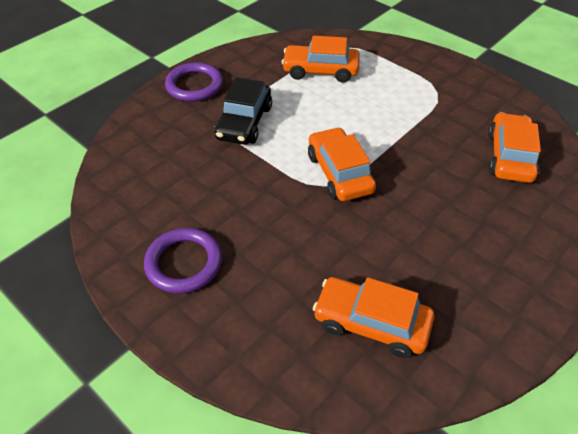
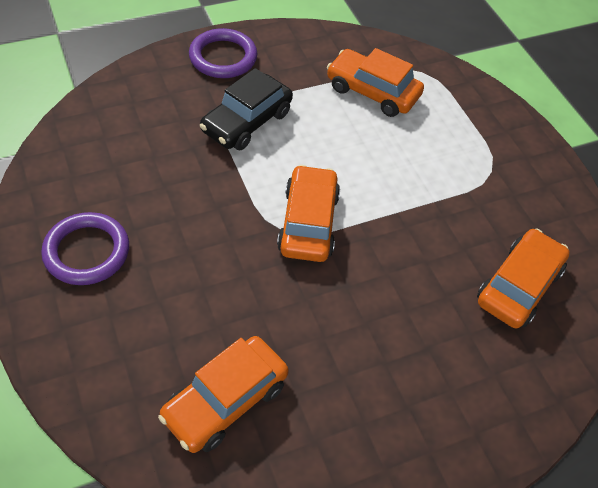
camera: 20 degrees right, 5 degrees up
orange car [313,277,434,358] -> orange car turned 90 degrees counterclockwise [158,336,289,453]

